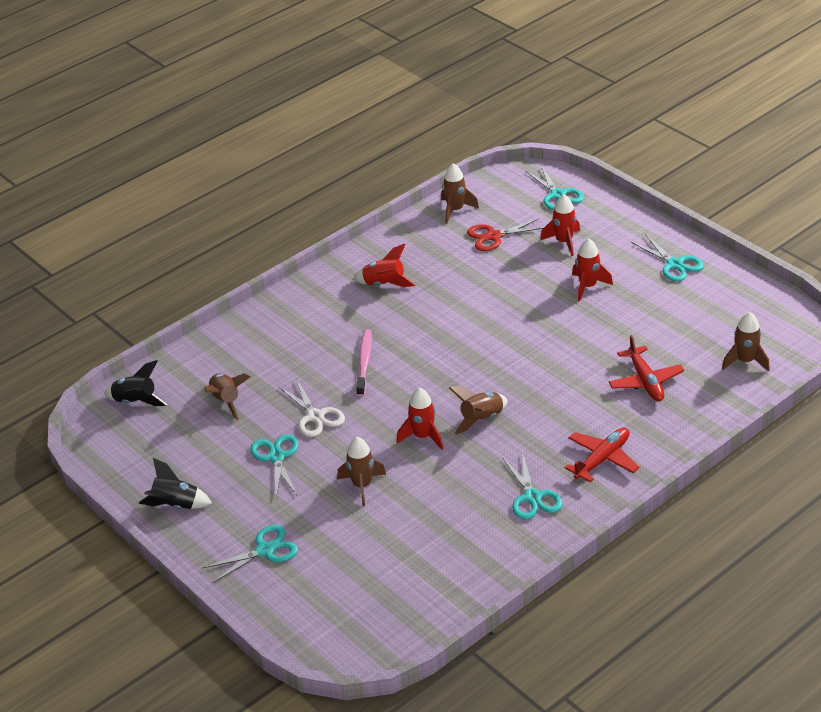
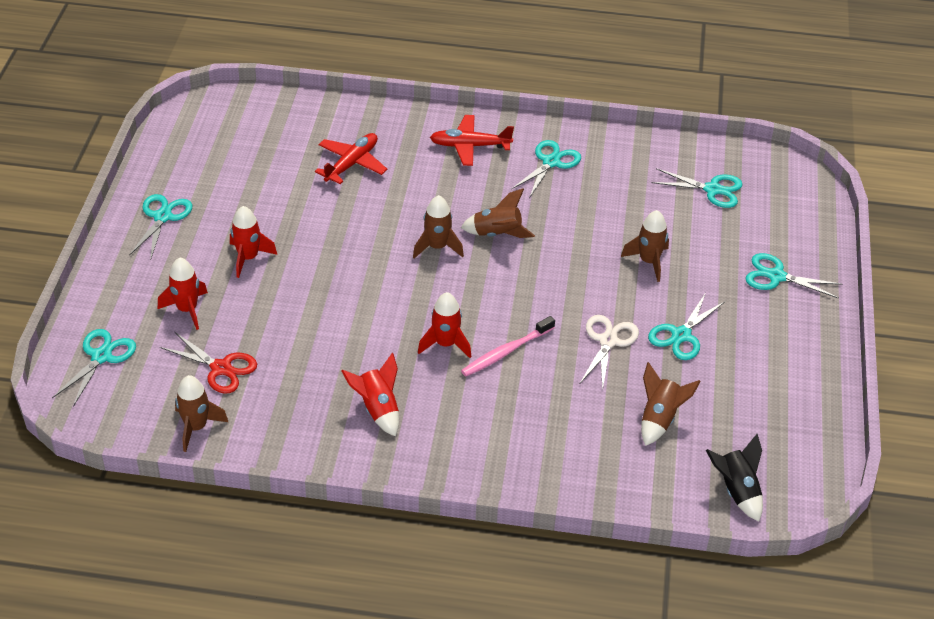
camera: 135 degrees left, 5 degrees up
black rocket [139,458,212,509] -> none
red rocket [397,388,443,450] -> red rocket moved to [418,292,471,358]
brown rocket [722,312,770,372] -> brown rocket moved to [413,195,464,258]
none -> turquoise scissors [652,168,742,208]

